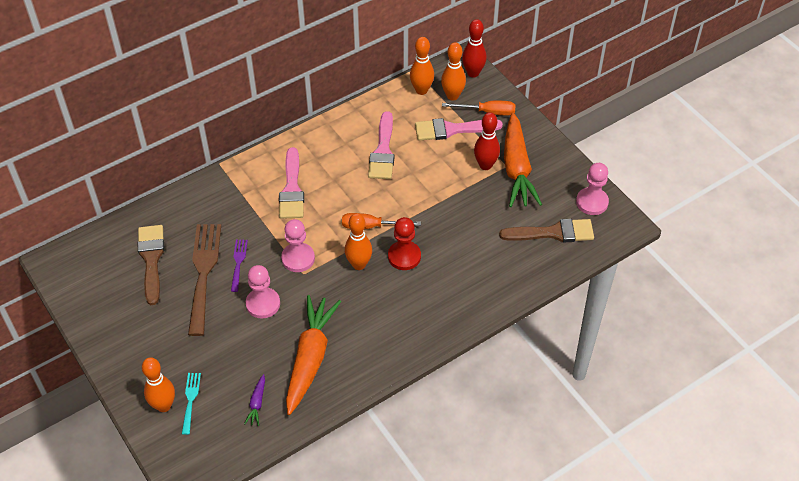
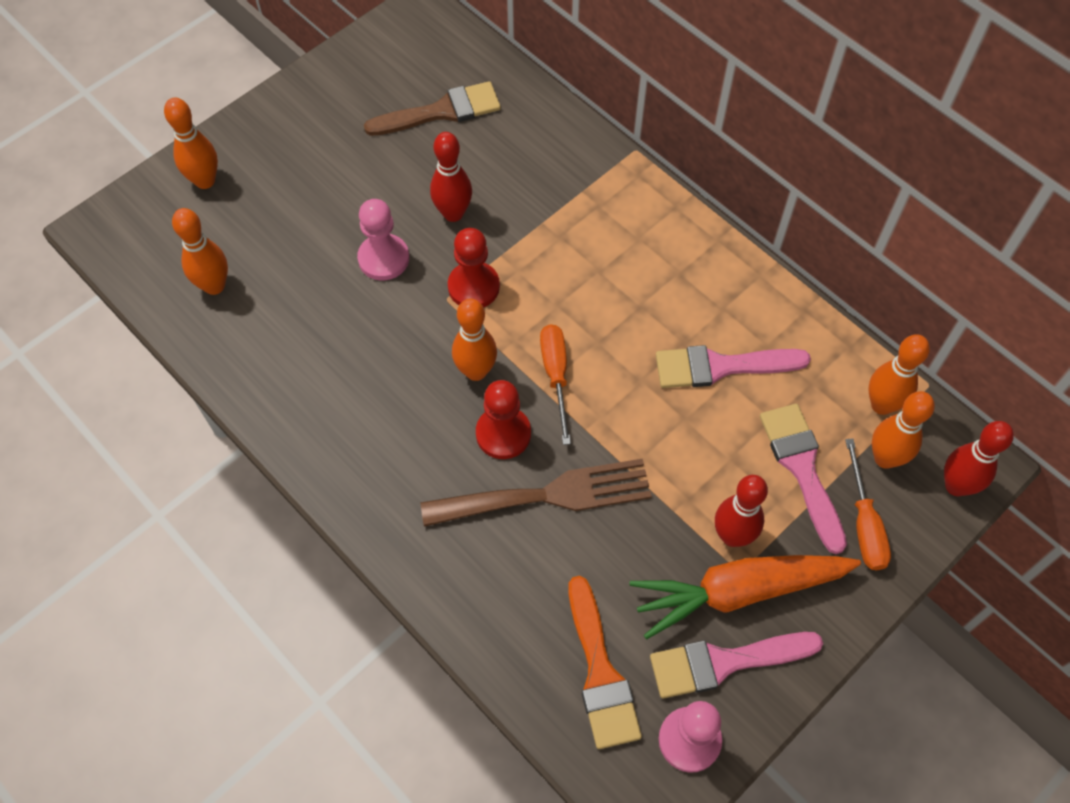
camera: 80 degrees right, 10 degrees up
turquoise fork [182,373,201,435] -> none
brown fork [188,224,221,336] -> brown fork moved to [421,458,652,527]
purple fork [231,239,248,292] -> red bowling pin [430,132,472,222]
purple carrot [244,374,265,426] -> orange bowling pin [172,208,228,295]
pink brush [279,147,304,219] -> pink brush moved to [650,632,823,698]
pink pawn [281,219,315,272] -> red pawn [448,228,500,307]
orange carrot [286,295,341,415] -> none
brown brush [499,219,594,242] -> orange brush [568,576,642,749]

